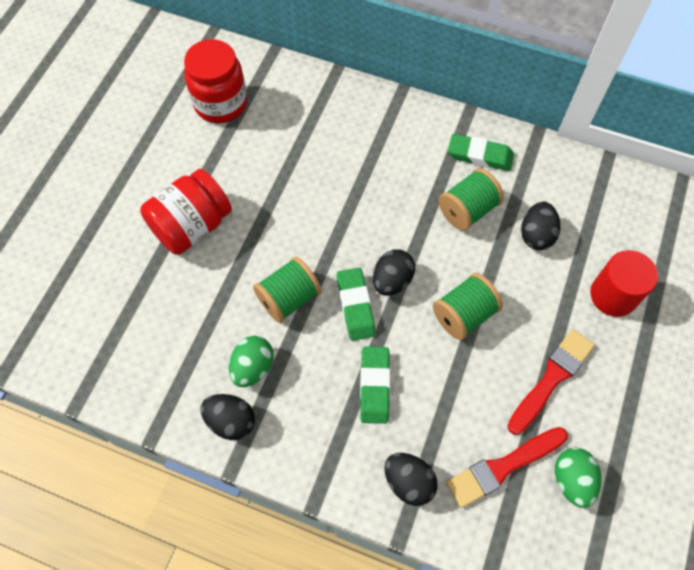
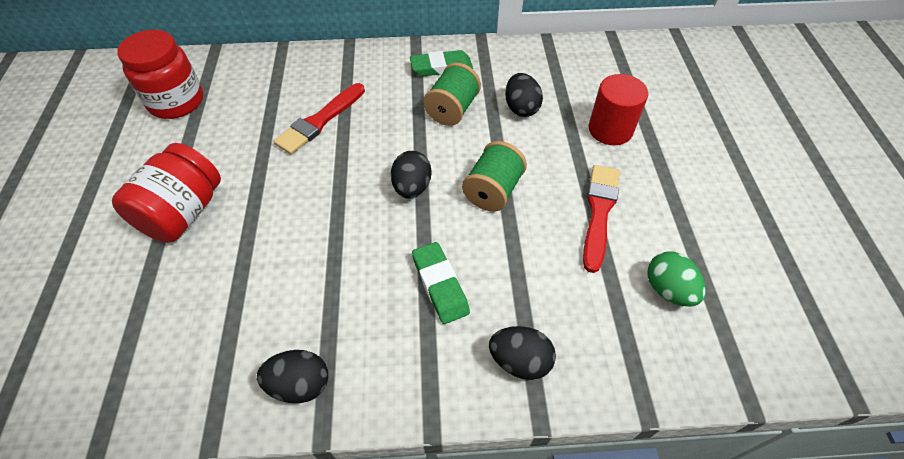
camera: 25 degrees left, 10 degrees down
green egg [229,336,274,387] -> none
green spool [253,257,322,323] -> none
green eraser [337,268,376,341] -> none
red brush [446,427,568,508] -> red brush moved to [274,83,365,155]

